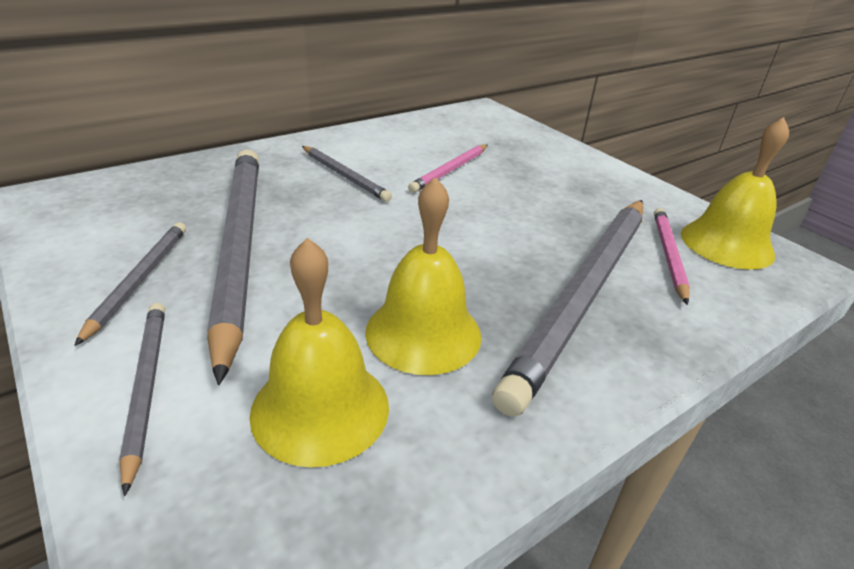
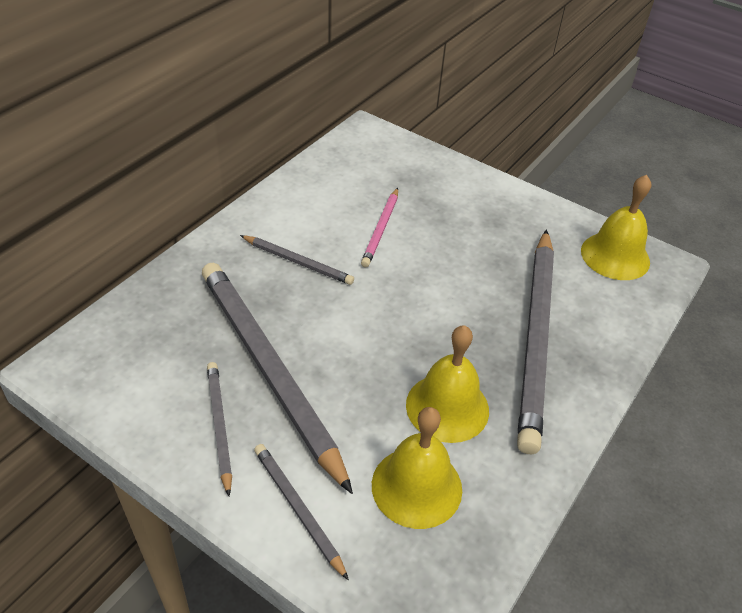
camera: 20 degrees left, 10 degrees up
pink pencil [654,208,690,305] -> none

